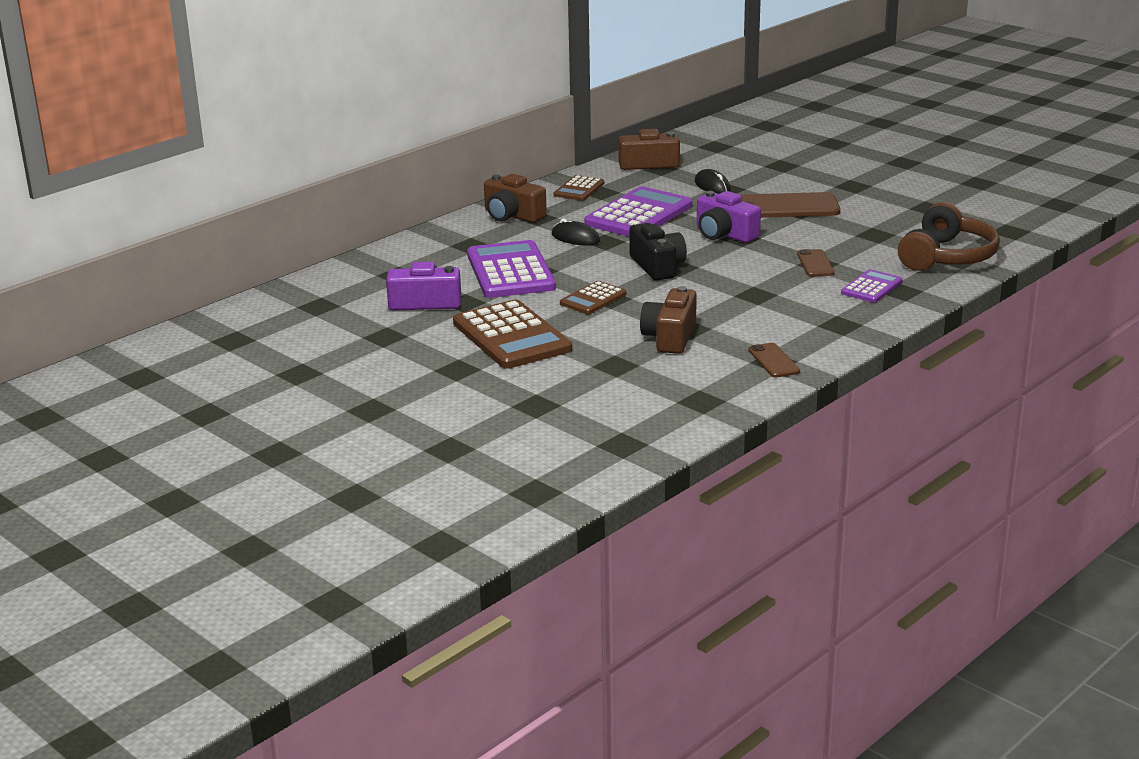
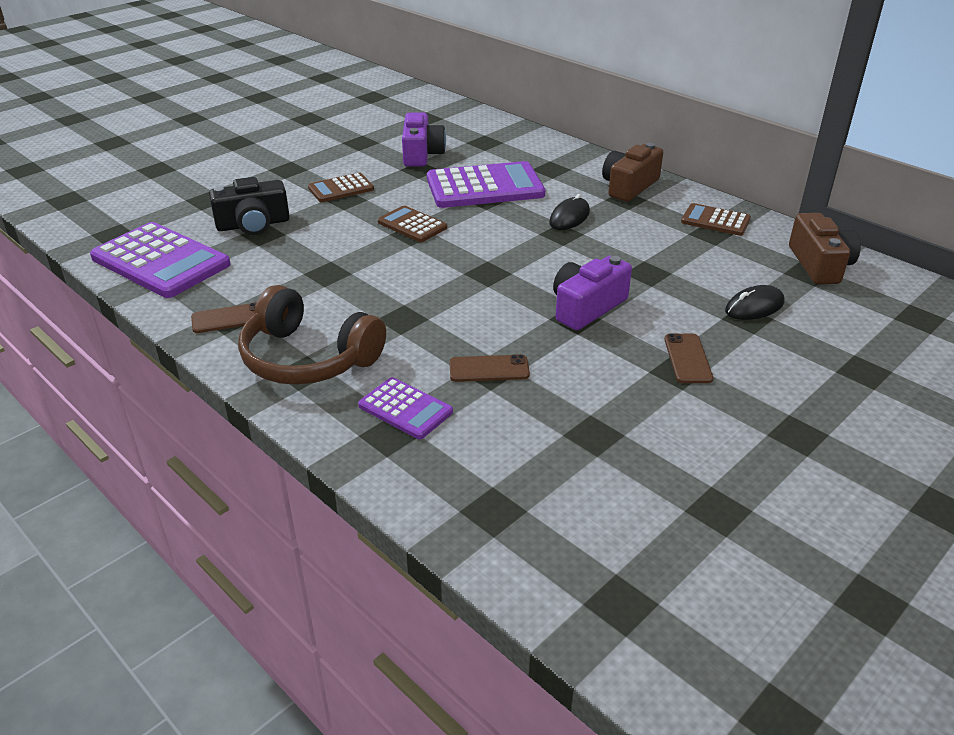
camera: 90 degrees right, 10 degrees up
brown calculator [453,300,572,369] -> brown calculator [308,173,374,202], size x0.53
purple calculator [584,186,692,237] -> purple calculator moved to [90,222,231,298]
black camera [629,223,687,280] -> black camera moved to [209,177,290,235]
brown camera [640,286,697,354] -> none
brown phone [740,192,840,218] -> brown phone [664,333,713,383], size x0.50
brown headphones [898,202,1000,271] -> brown headphones moved to [238,285,386,385]

